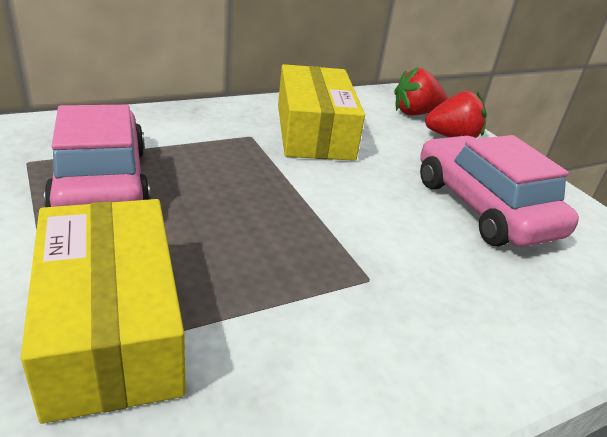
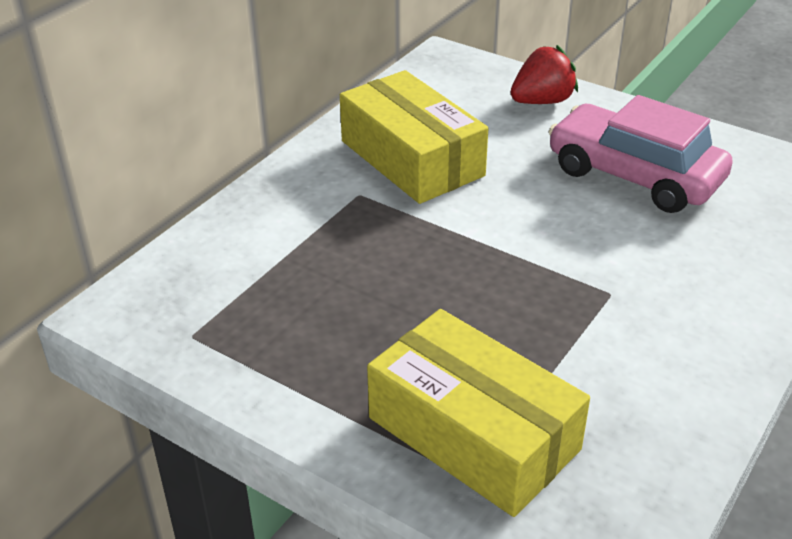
camera: 25 degrees left, 5 degrees up
pink car [44,105,151,207] -> none
red strawberry [394,67,448,115] -> none

